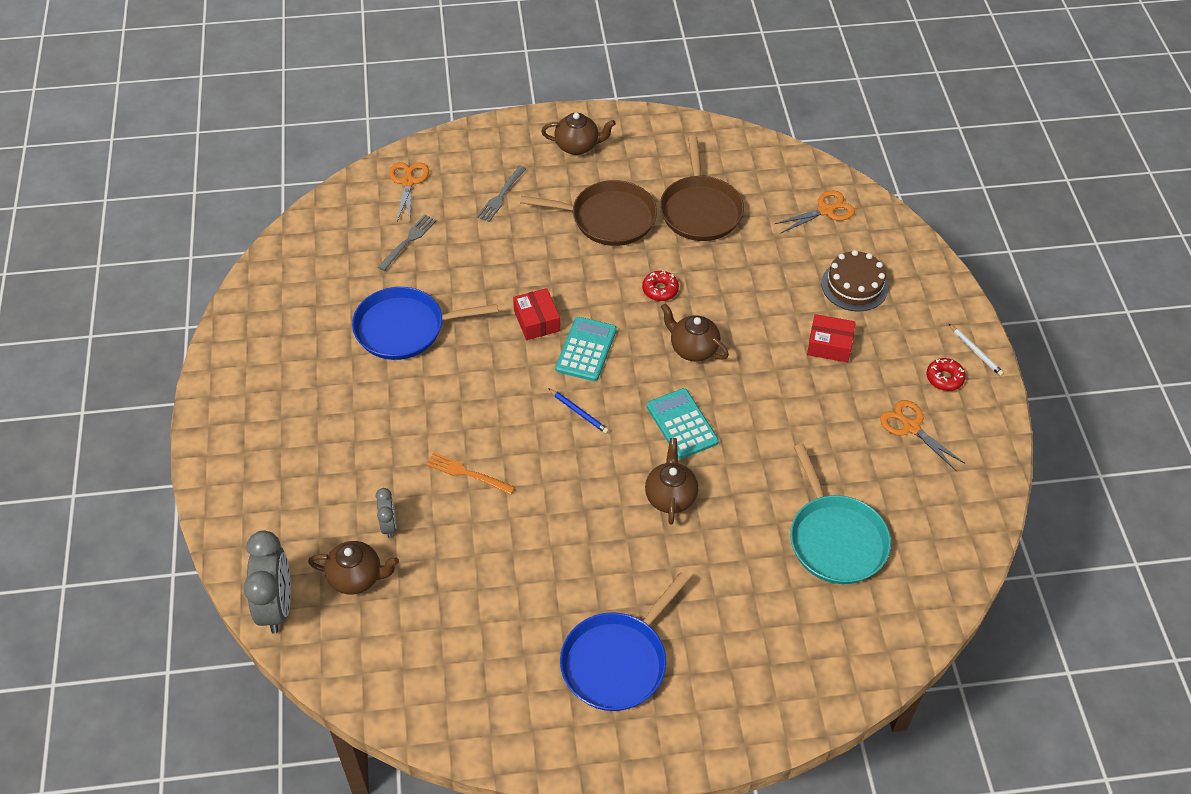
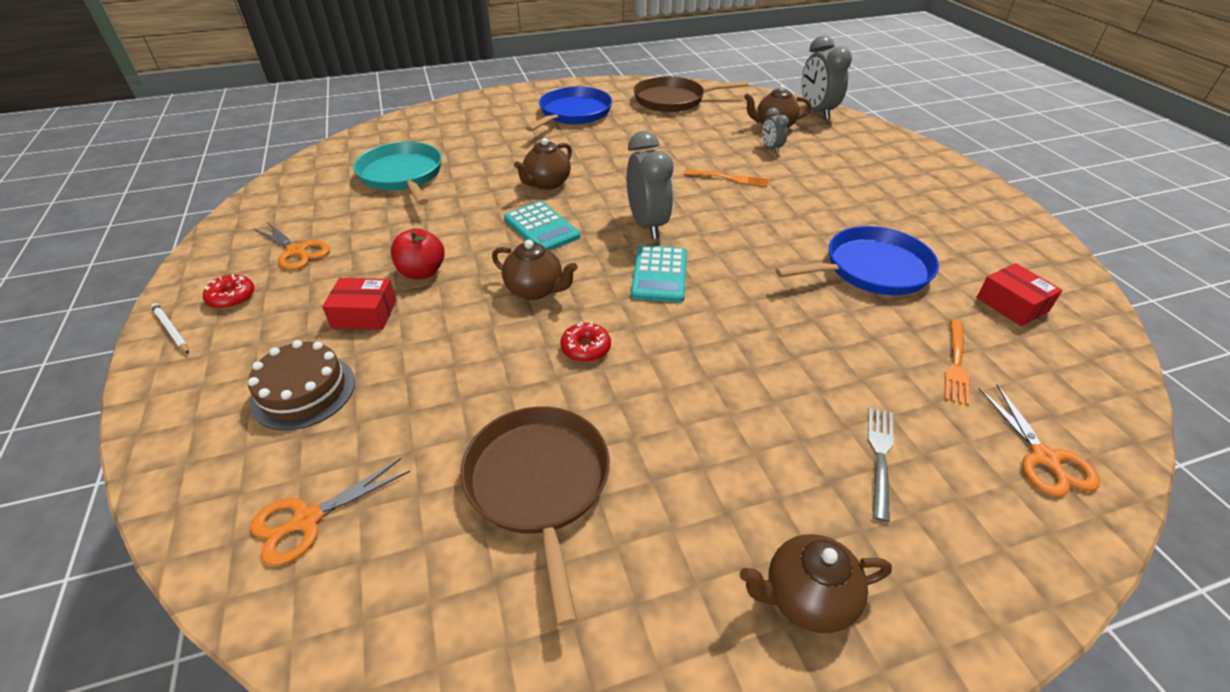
camera: 170 degrees right, 10 degrees down
grey fork [378,215,437,271] -> orange fork [945,320,969,406]
red box [513,288,560,340] -> red box moved to [976,263,1063,326]
brown pan [520,180,657,246] -> brown pan moved to [633,76,749,112]
blue pencil [548,388,609,434] -> grey clock [627,131,673,239]
brown teapot [645,438,698,524] -> brown teapot turned 45 degrees clockwise [514,138,572,190]
none -> red apple [391,228,445,279]

